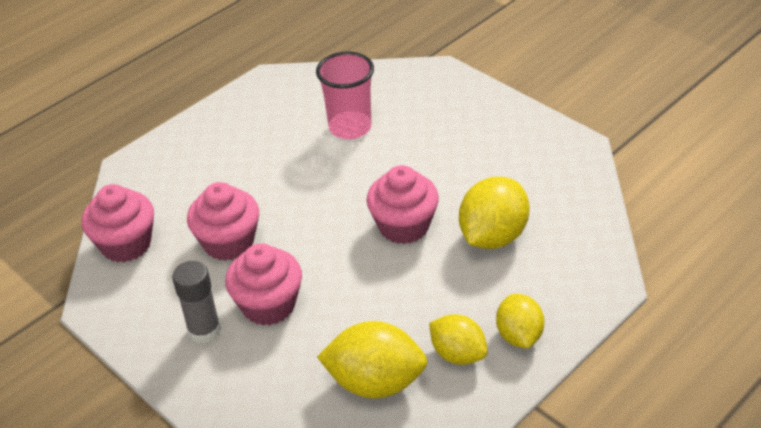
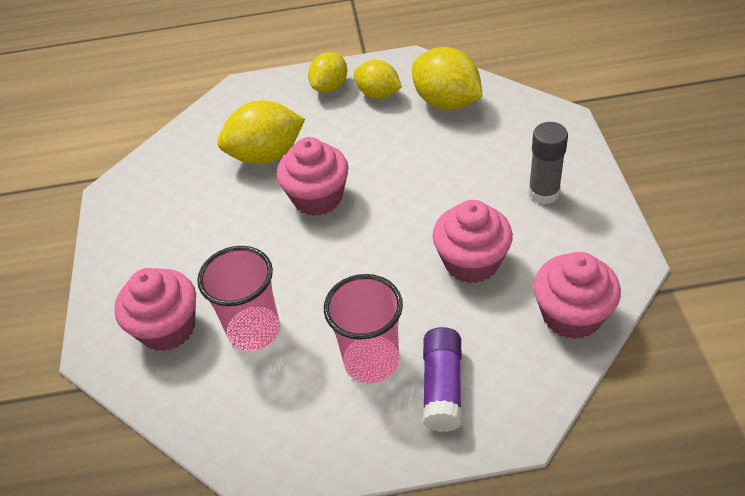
camera: 140 degrees left, 5 degrees up
pink cupcake [225,243,302,325] -> pink cupcake moved to [114,268,196,351]
yellow lemon [429,314,488,365] -> yellow lemon turned 45 degrees counterclockwise [354,60,402,99]
none -> pink cup [324,274,403,383]
none -> purple glue stick [423,327,462,432]

